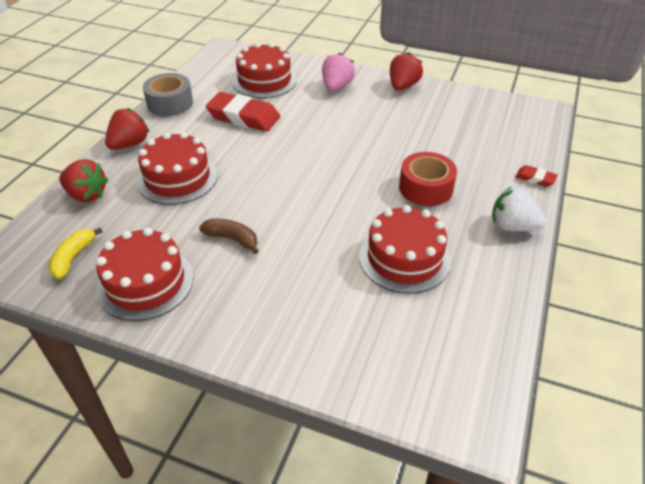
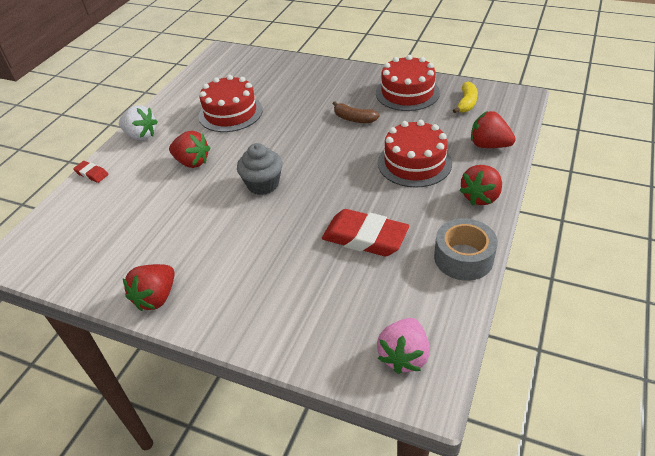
camera: 175 degrees left, 0 degrees up
red cake [232,43,297,98] -> none
pink strawberry [322,52,355,91] -> pink strawberry moved to [377,318,430,374]
red tape [399,152,457,206] -> red strawberry [169,131,210,168]
none -> grey cupcake [237,143,283,195]

